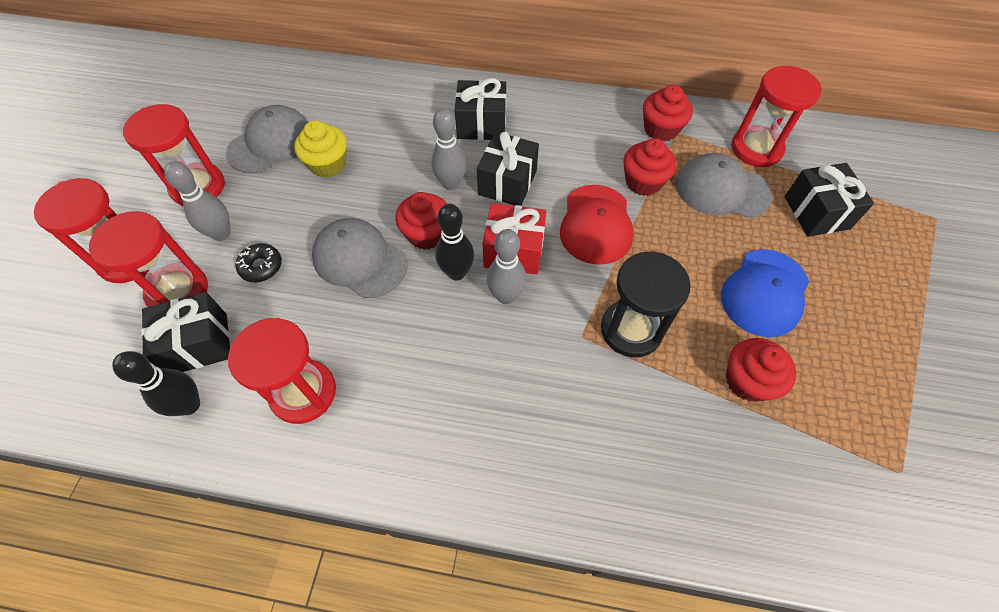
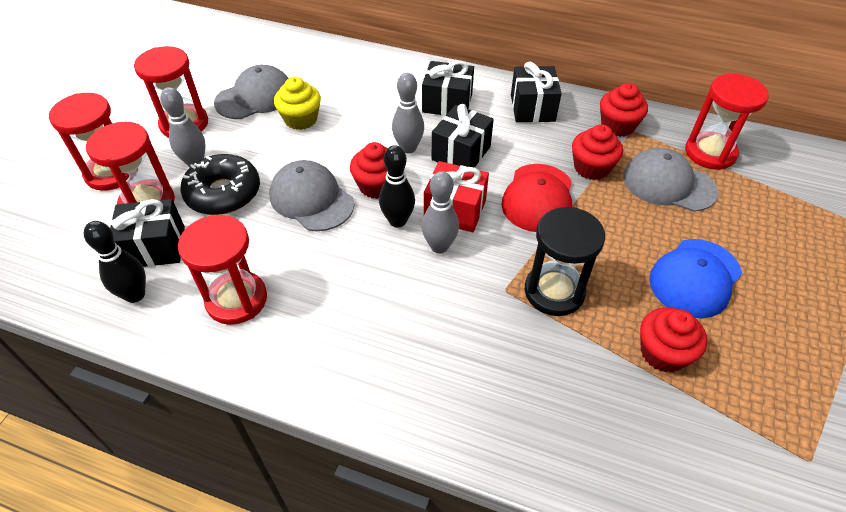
camera: 10 degrees right, 10 degrees down
black donut [236,243,282,283] -> black donut [180,154,260,215], size x1.90
black gift [785,163,874,237] -> black gift moved to [511,62,562,122]

